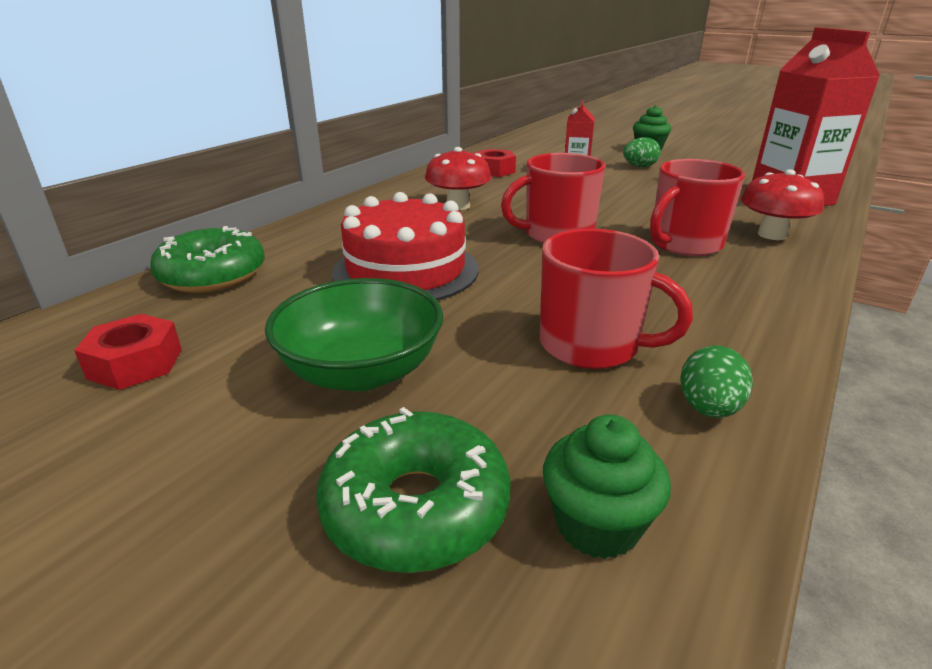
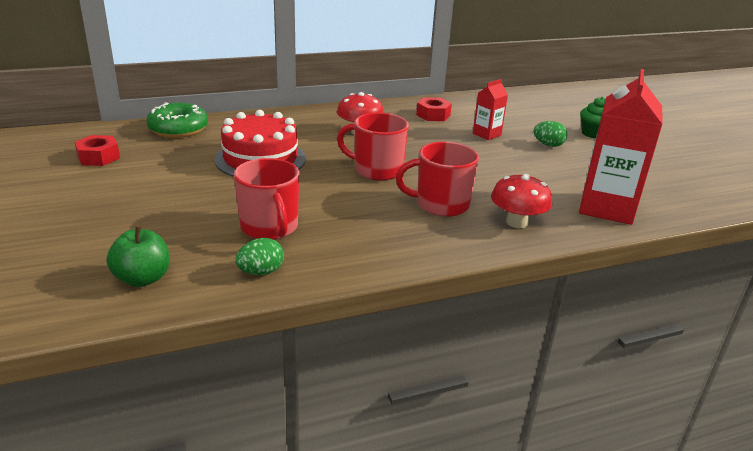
camera: 35 degrees right, 0 degrees up
green bowl [265,278,443,391] -> none
green donut [316,407,511,573] -> none
green cupcake [543,414,671,559] -> green apple [107,226,170,287]

